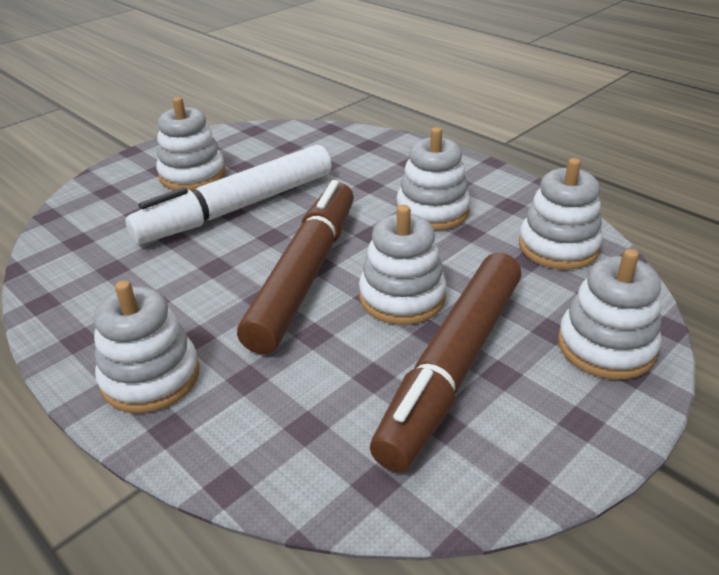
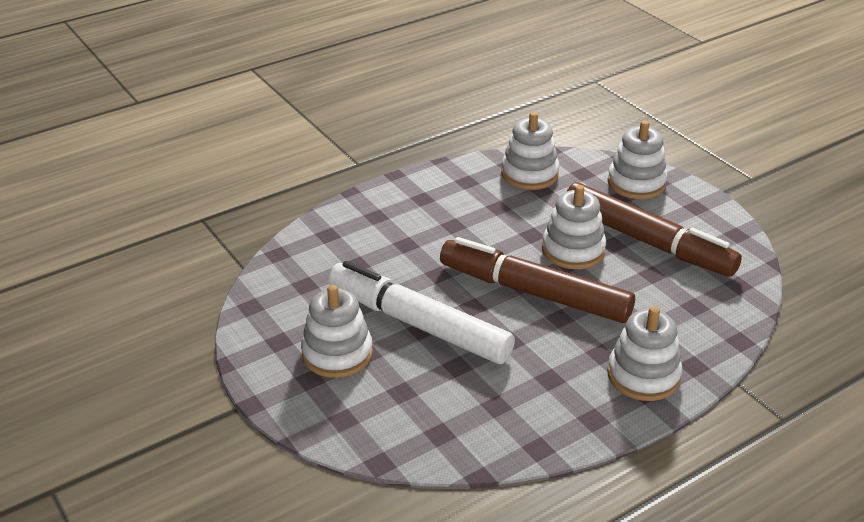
camera: 80 degrees left, 0 degrees up
white marker [125,145,332,244] -> white marker turned 150 degrees clockwise [328,261,515,364]
white stacking toy [396,127,470,230] -> none

